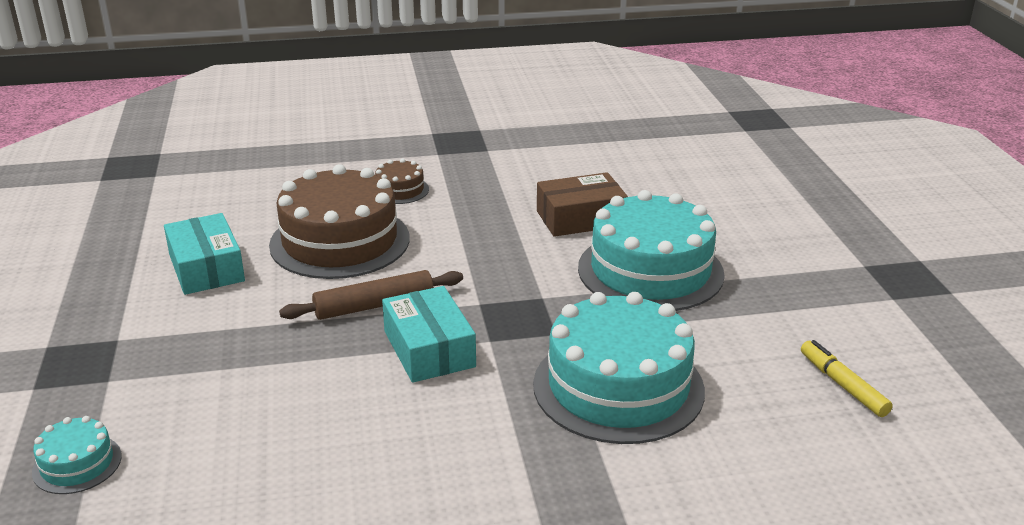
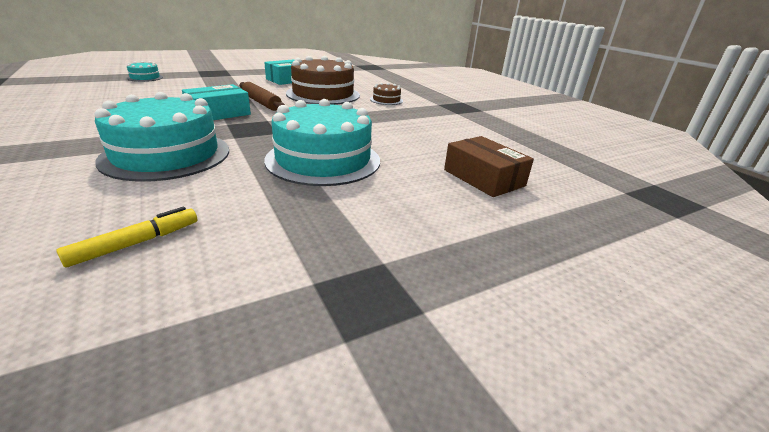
camera: 70 degrees right, 0 degrees up
brown box [537,172,628,237] -> brown box moved to [444,136,534,197]

